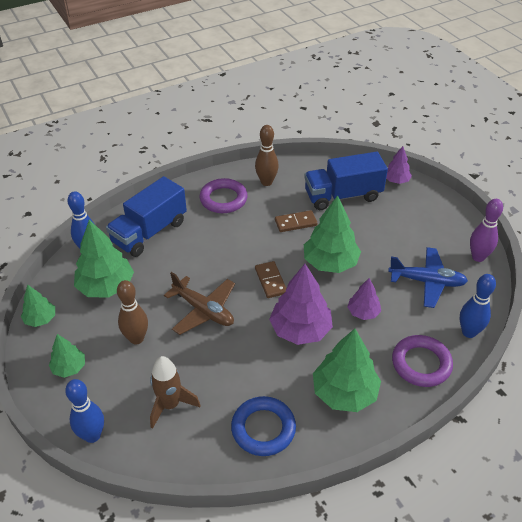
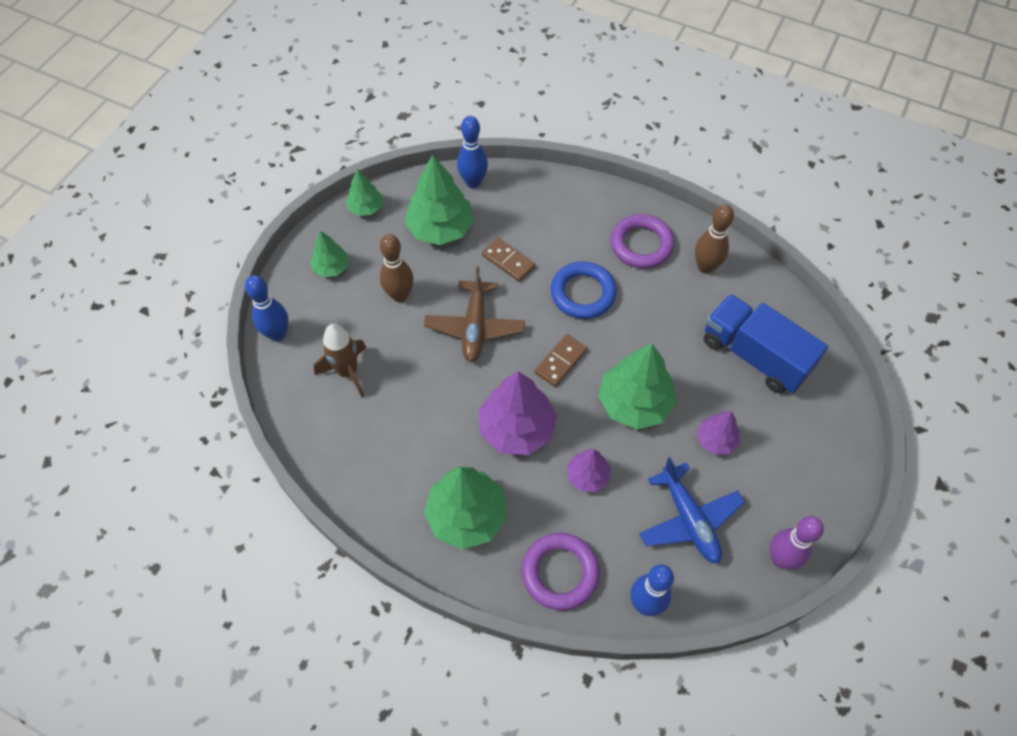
camera: 55 degrees right, 15 degrees up
blue truck [106,176,187,257] -> none
blue ring [231,396,296,456] -> blue ring moved to [551,261,617,319]
brown domino [275,210,317,232] -> brown domino moved to [482,238,536,282]
purple tree [386,146,412,184] -> purple tree moved to [696,411,740,455]

